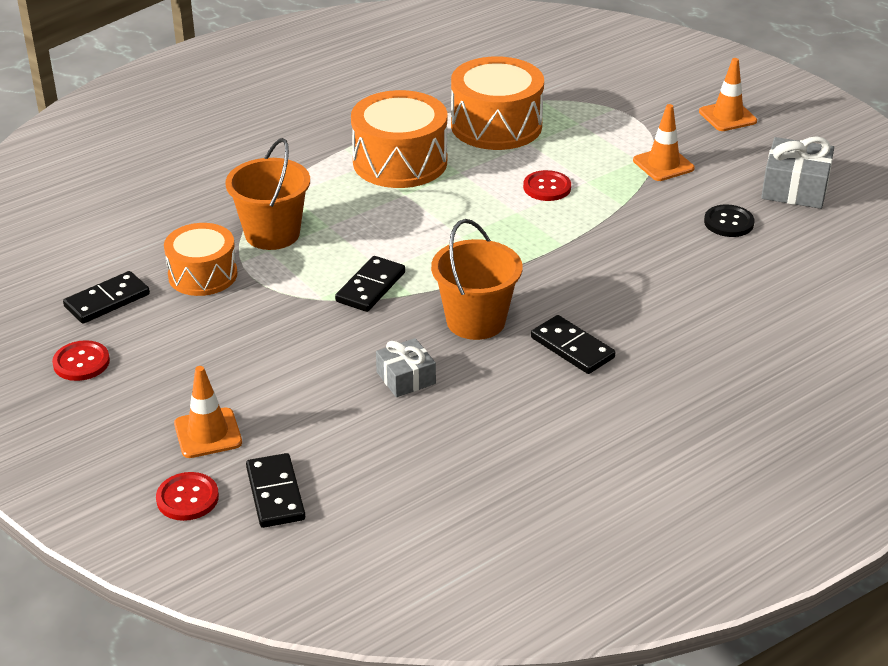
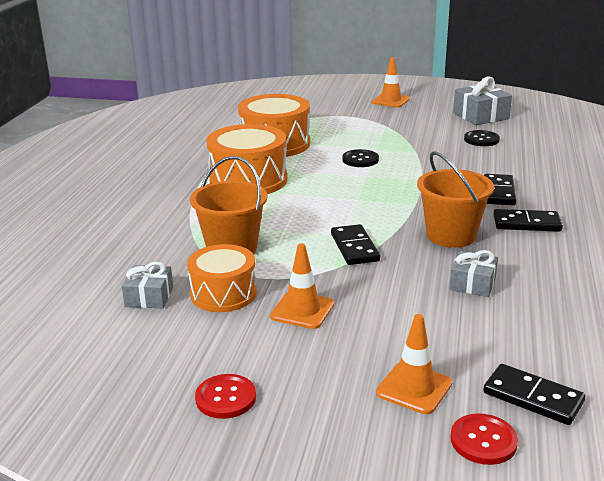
camera: 40 degrees left, 10 degrees down
black domino [63,271,150,324] -> black domino moved to [484,174,516,205]
red button [523,170,571,201] -> black button [342,149,379,167]
orange traffic cone [633,104,695,181] -> orange traffic cone moved to [270,243,334,329]
none -> grey gift [122,262,173,308]

